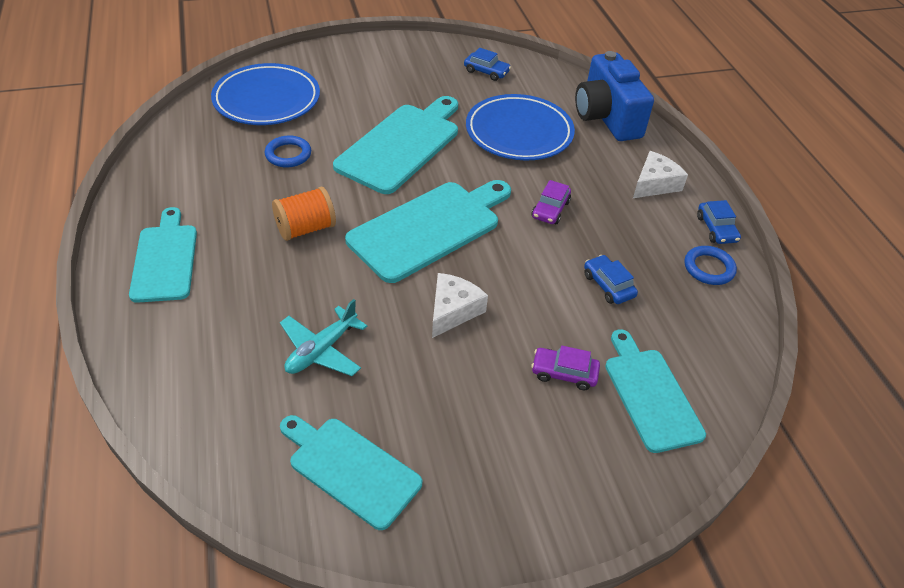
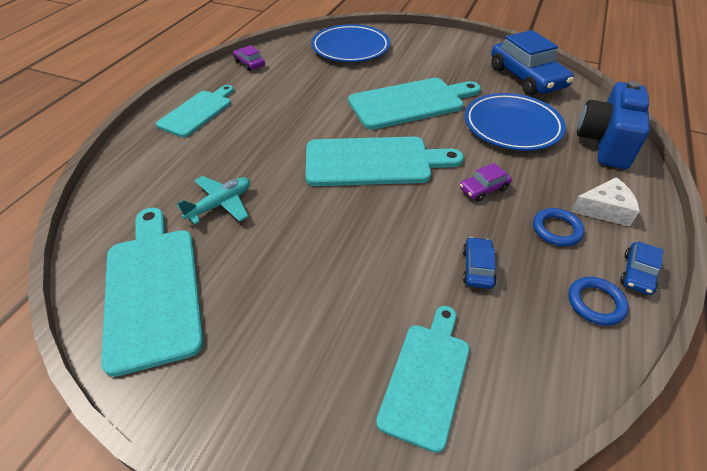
camera: 40 degrees right, 0 degrees up
blue ring [265,135,311,167] -> blue ring moved to [533,208,585,246]
orange spool [272,187,336,241] -> none
turquoise plane [280,299,367,376] -> turquoise plane turned 150 degrees clockwise [177,176,250,224]
turquoise cutting board [280,415,422,530] -> turquoise cutting board [101,208,204,377], size x1.51
white cheese [432,273,488,338] -> none
blue car [464,48,511,81] -> blue car [491,30,574,96], size x2.19
purple car [531,346,600,390] -> purple car moved to [233,45,265,71]

